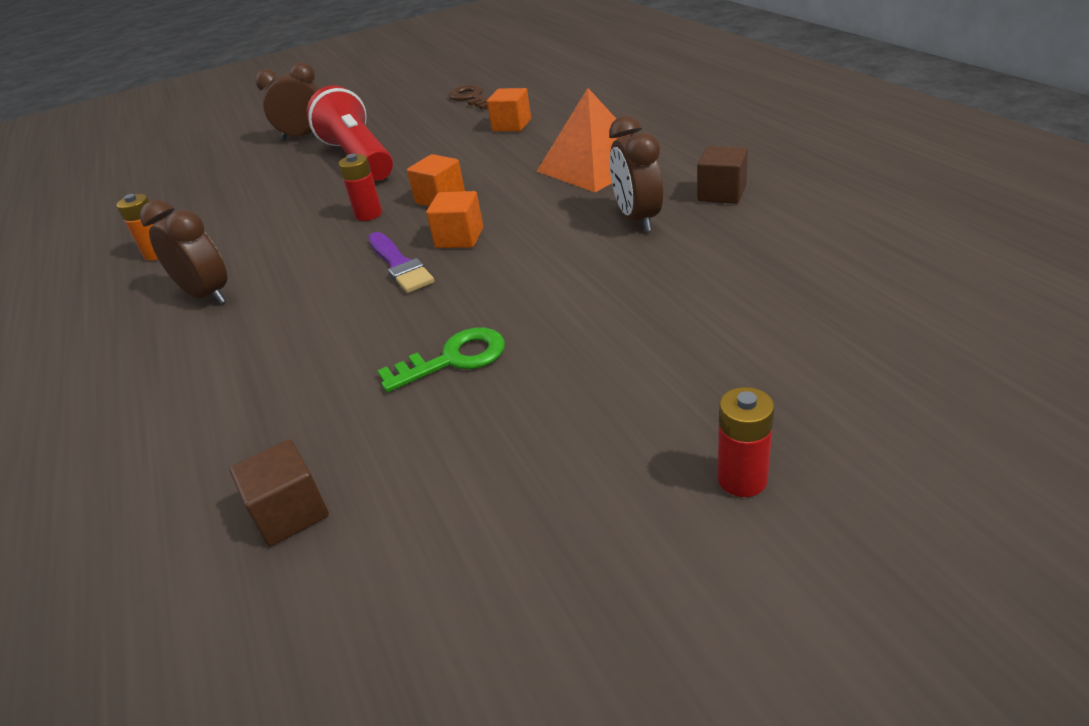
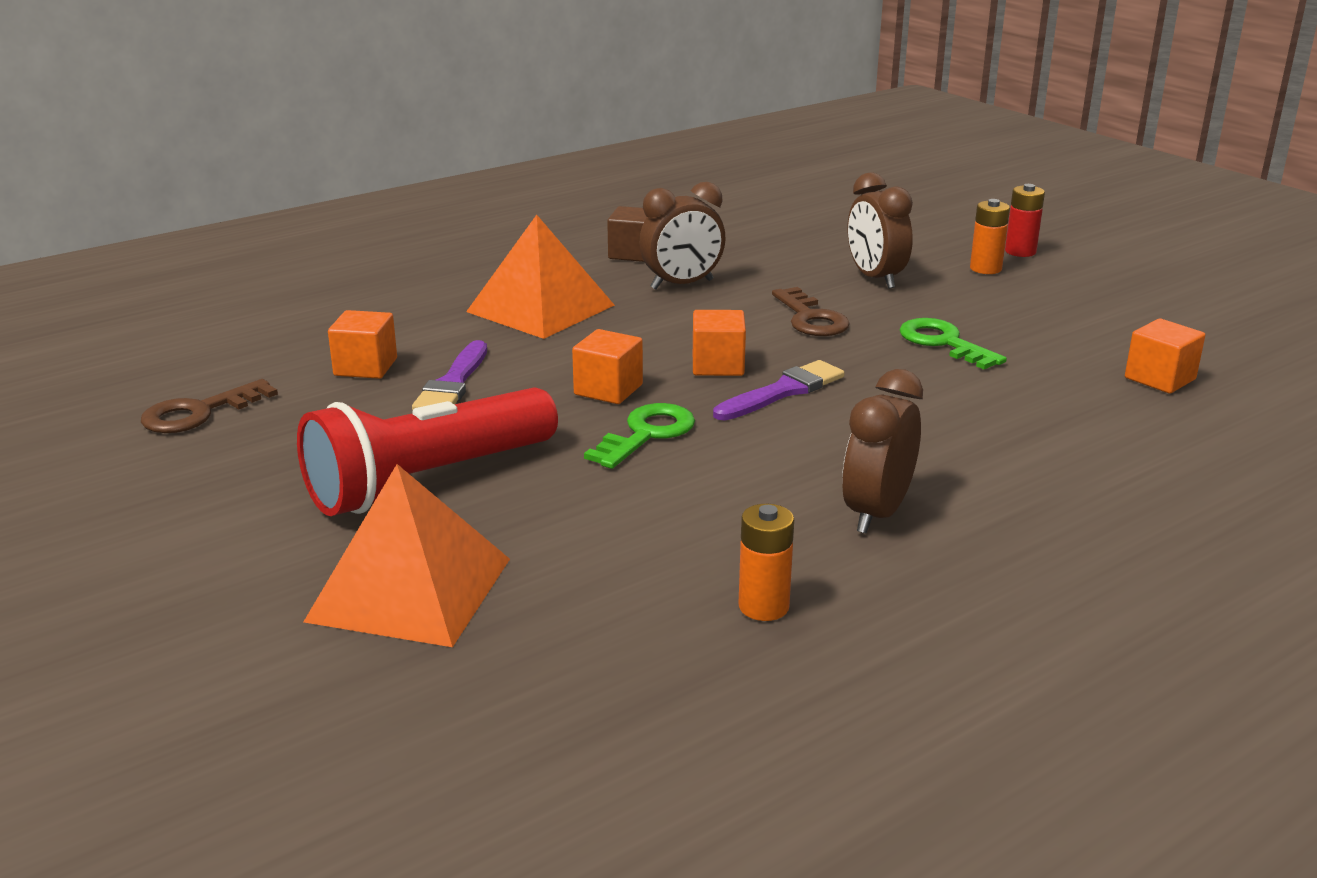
camera: 105 degrees left, 10 degrees down
brown cube [230,439,329,547] -> orange cube [1125,318,1205,393]
brown clock [255,62,319,141] -> brown clock moved to [847,172,913,289]
red battery [338,154,382,221] -> green key [584,403,695,469]
none -> orange pyramid [303,464,510,647]
none -> purple brush [412,340,487,410]
none -> brown key [772,287,850,336]
none -> orange battery [970,199,1010,274]

